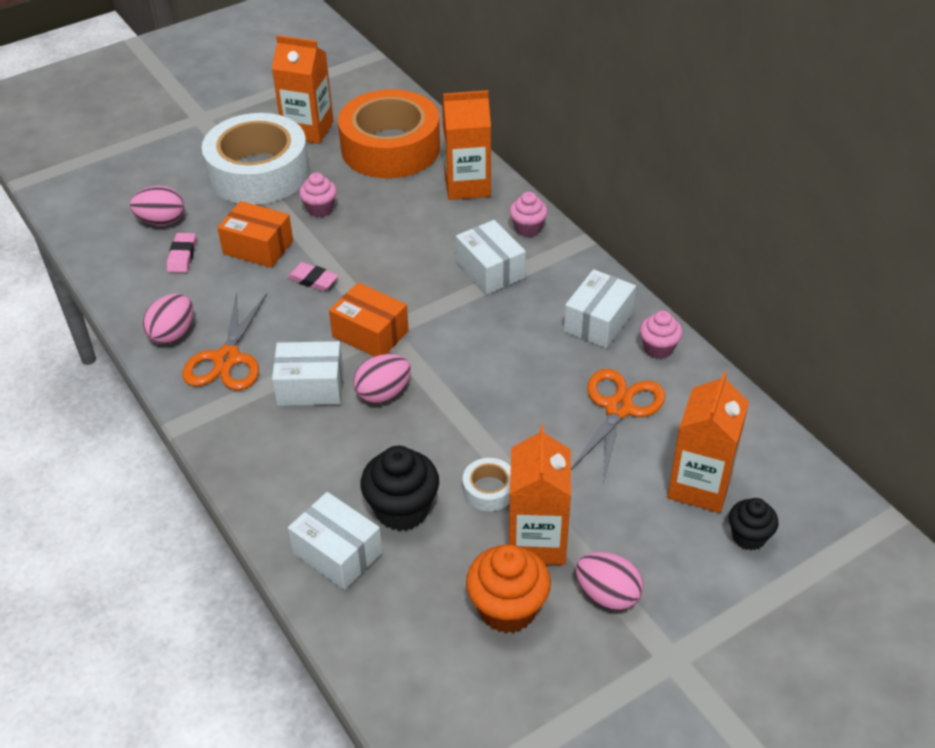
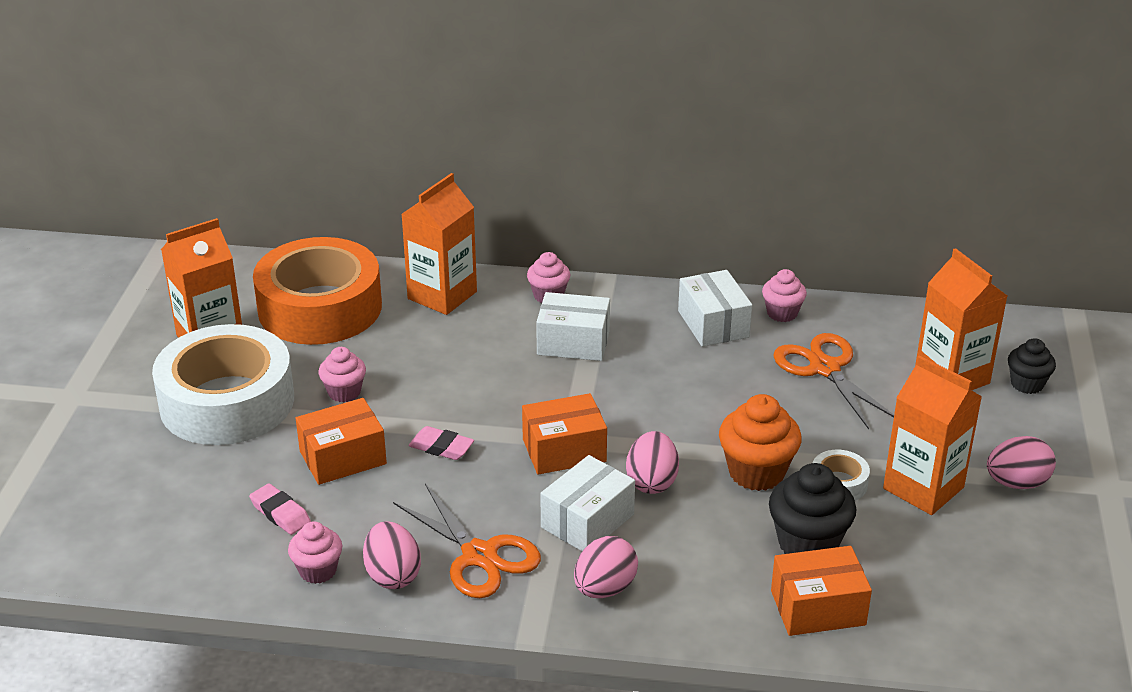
camera: 50 degrees left, 10 degrees down
pink egg [130,186,184,225] -> pink egg moved to [574,536,638,598]
pink eraser [287,262,339,291] -> pink eraser turned 45 degrees clockwise [408,426,474,460]
white box [288,492,382,590] -> orange box [771,546,872,636]
orange cupcake [466,544,551,633] -> orange cupcake moved to [719,394,802,491]
none -> pink cupcake [288,521,342,584]

